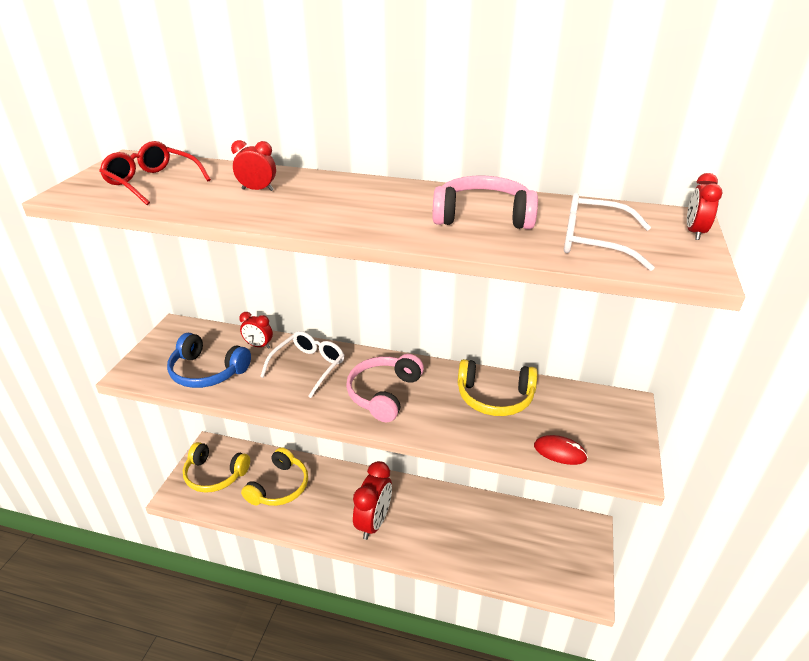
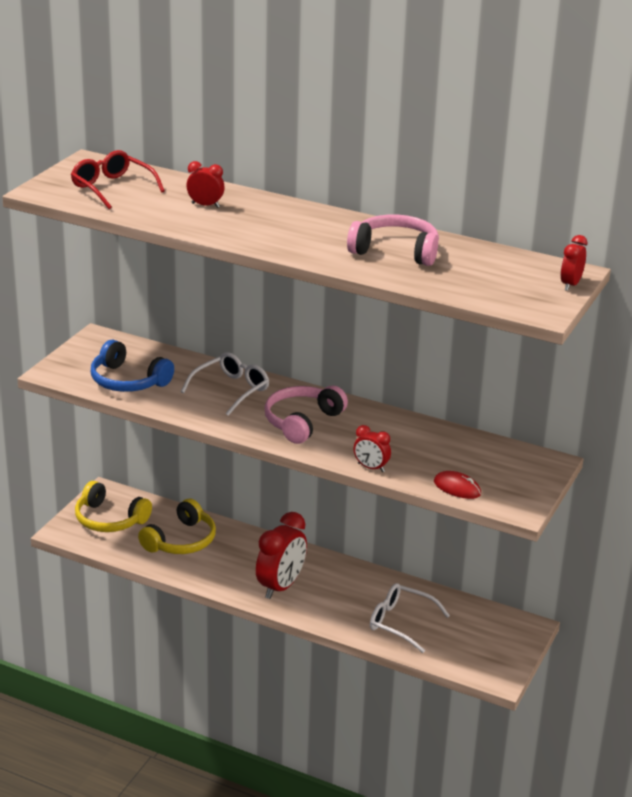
camera: 10 degrees right, 5 degrees down
red clock [239,312,273,349] -> red clock moved to [354,425,391,472]
yellow headphones [458,359,538,416] -> none
white glasses [564,193,655,271] -> white glasses moved to [370,583,450,653]

